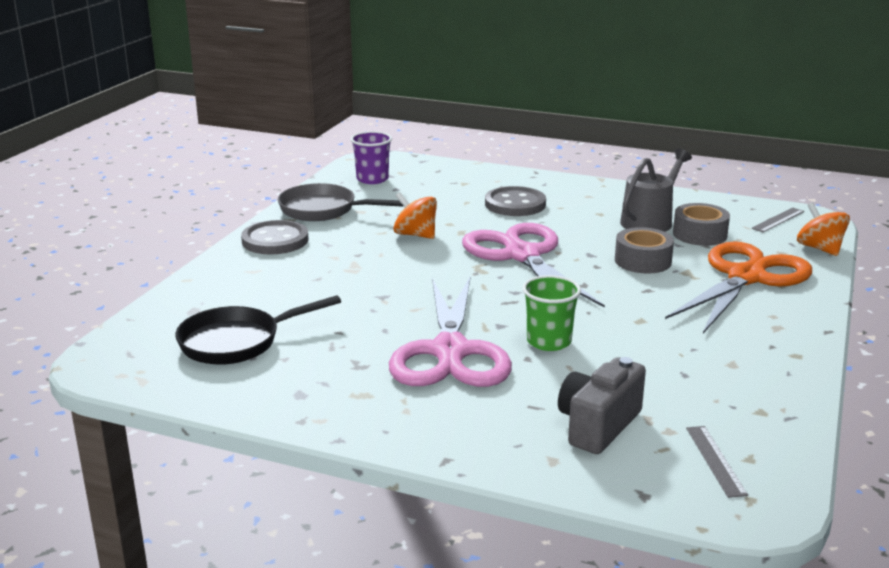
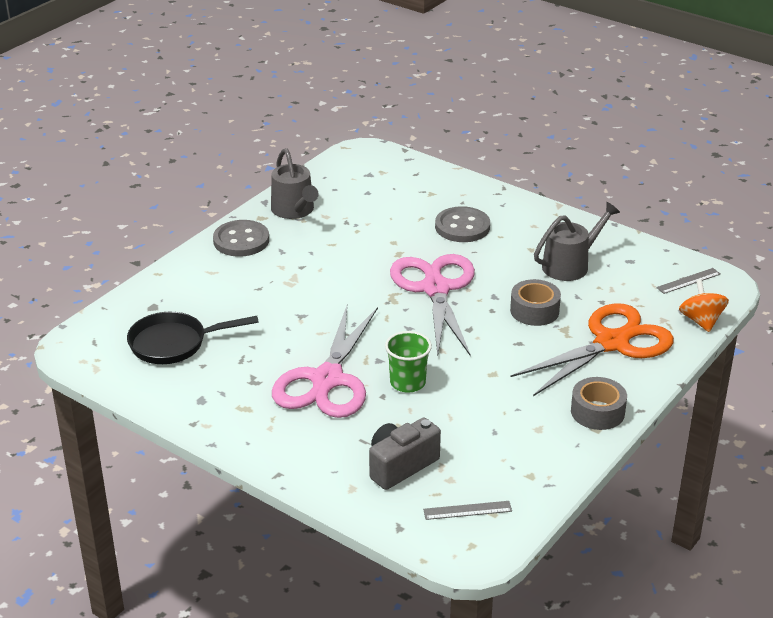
camera: 15 degrees right, 10 degrees up
grey pan [278,183,403,221] -> grey watering can [271,148,319,219]
purple cup [350,131,392,184] -> none
orange spinning top [393,192,437,239] -> none
grey tape [673,203,730,246] -> grey tape moved to [571,377,627,430]
grey ruler [686,426,748,498] -> grey ruler turned 75 degrees clockwise [423,501,512,520]

